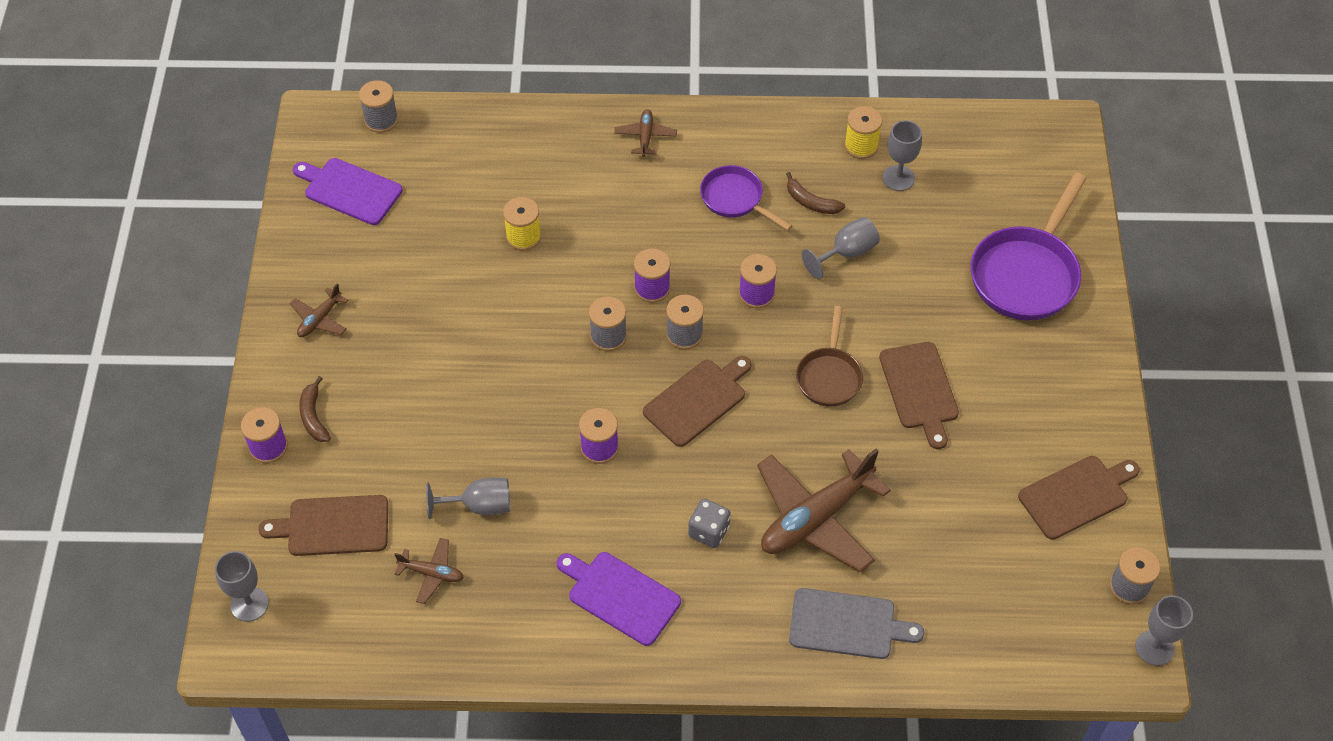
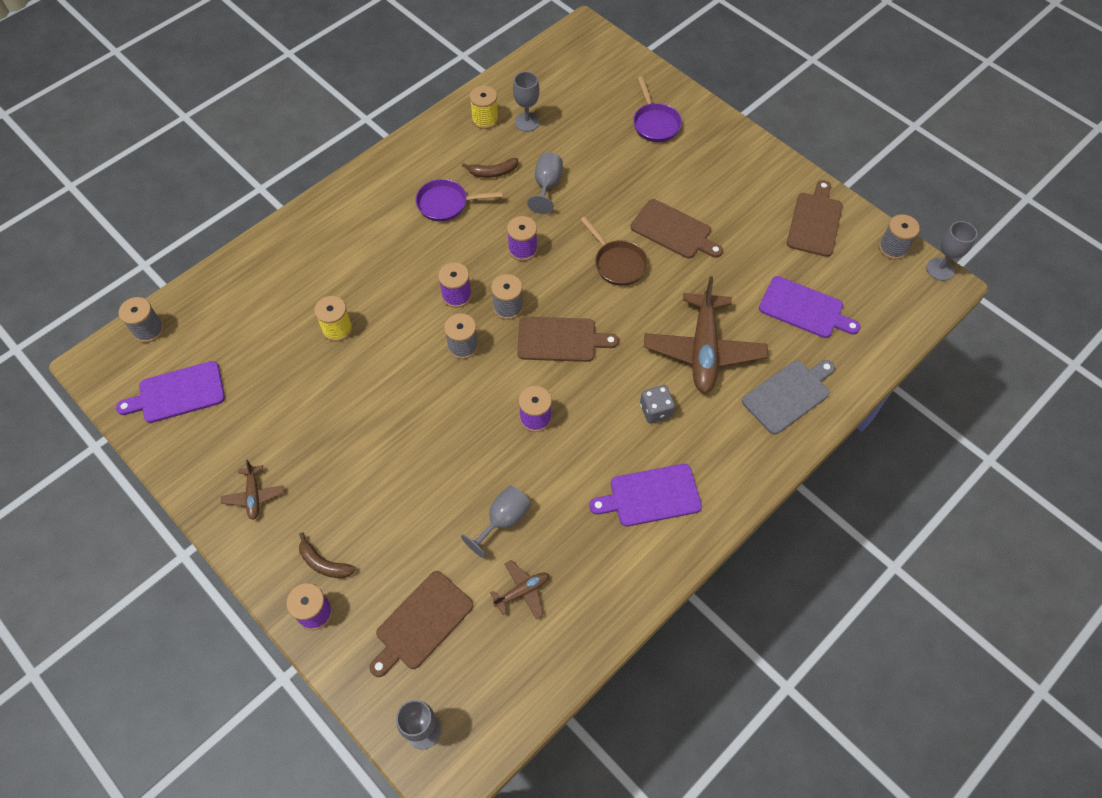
camera: 45 degrees left, 5 degrees up
brown plane [614,109,677,157] -> none
brown cutting board [643,356,751,447] -> brown cutting board turned 90 degrees clockwise [517,317,619,362]
purple pan [971,172,1087,321] -> purple pan [633,76,682,142], size x0.59
none -> purple cutting board [759,276,861,338]

